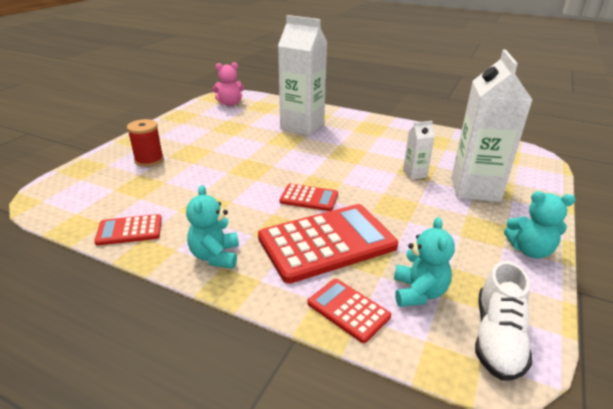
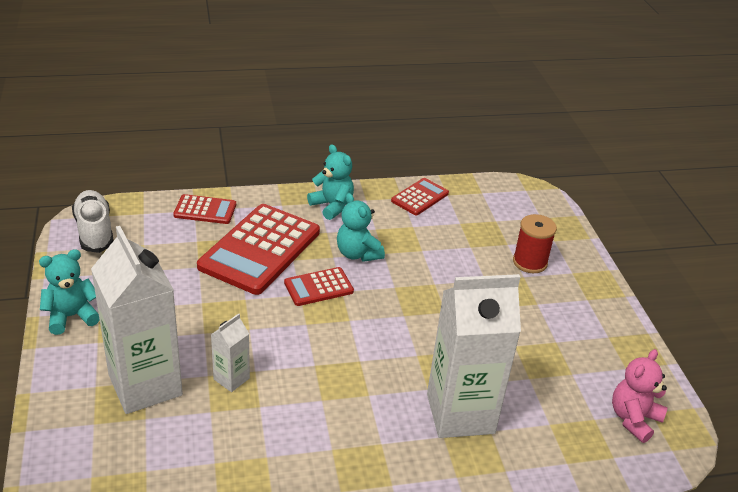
camera: 140 degrees right, 5 degrees up
turquoise teddy bear [394,217,455,307] -> turquoise teddy bear moved to [337,193,385,262]

